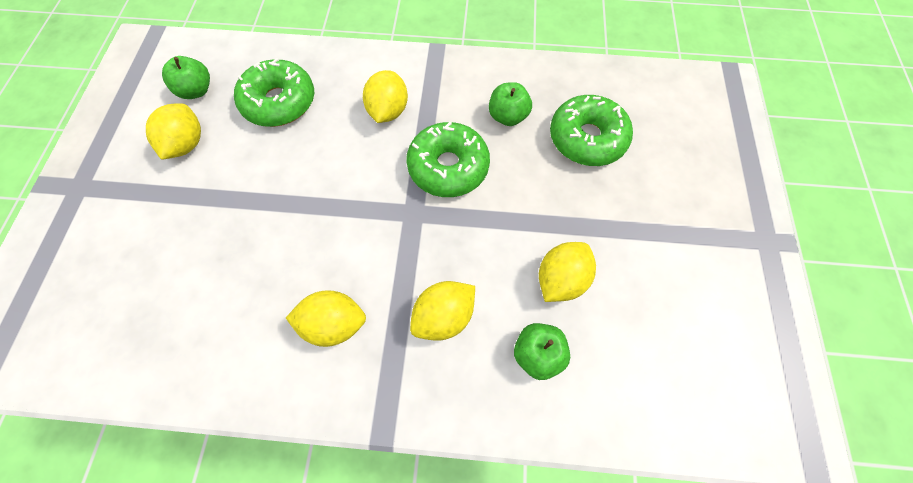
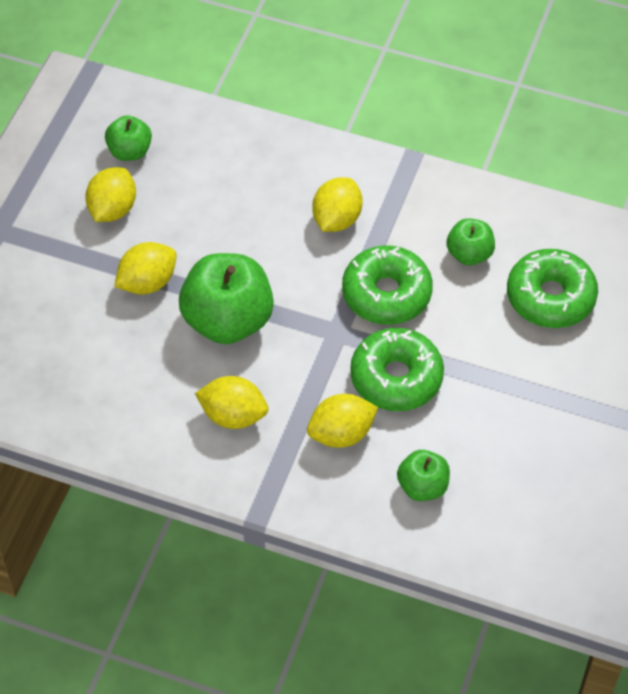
camera: 15 degrees right, 10 degrees down
green donut [234,58,314,127] -> green donut moved to [350,328,444,411]
yellow lemon [539,242,596,302] -> yellow lemon moved to [114,242,176,295]
none -> green apple [179,253,274,344]

